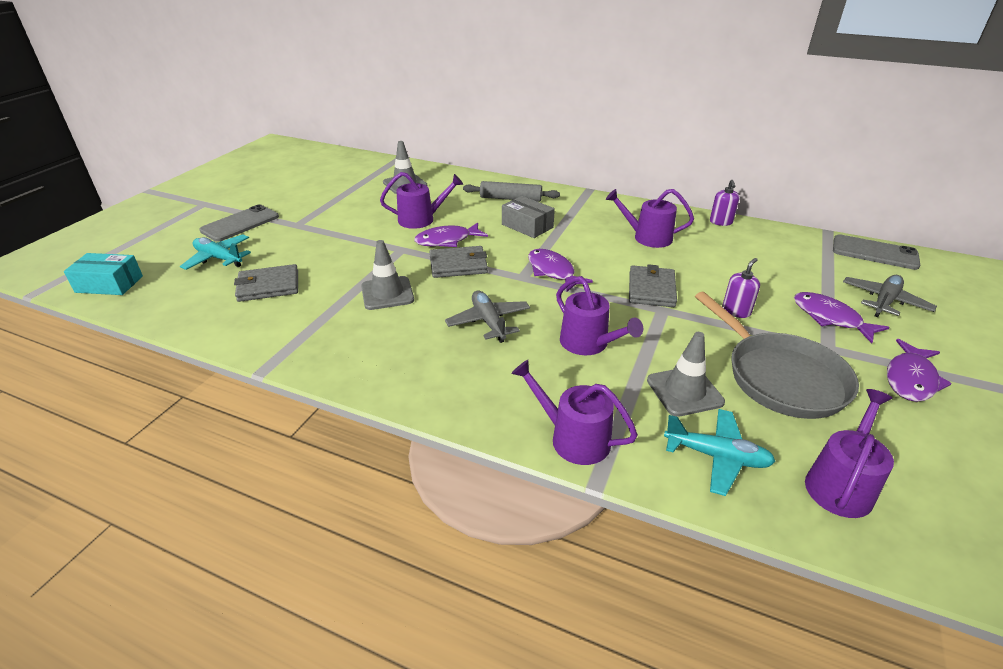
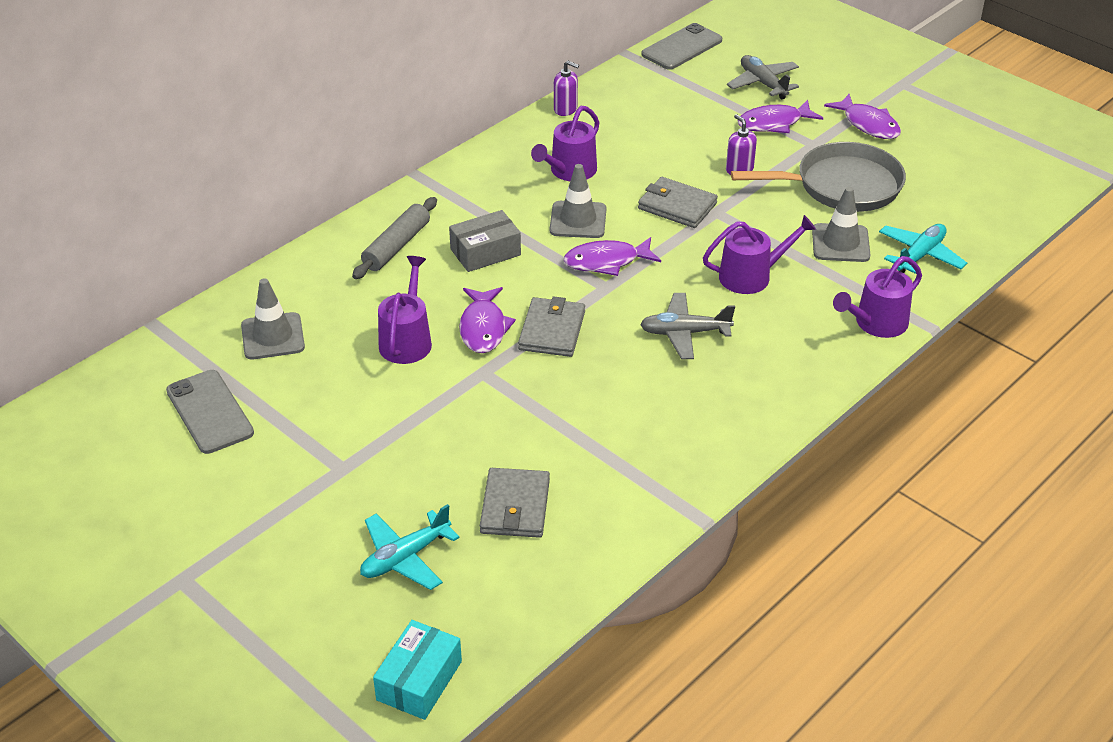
camera: 70 degrees left, 5 degrees up
grey phone [199,204,279,242] -> grey phone moved to [166,370,254,454]
grey traffic cone [361,240,414,310] -> grey traffic cone moved to [550,164,606,238]
purple watering can [805,389,894,518] -> none

